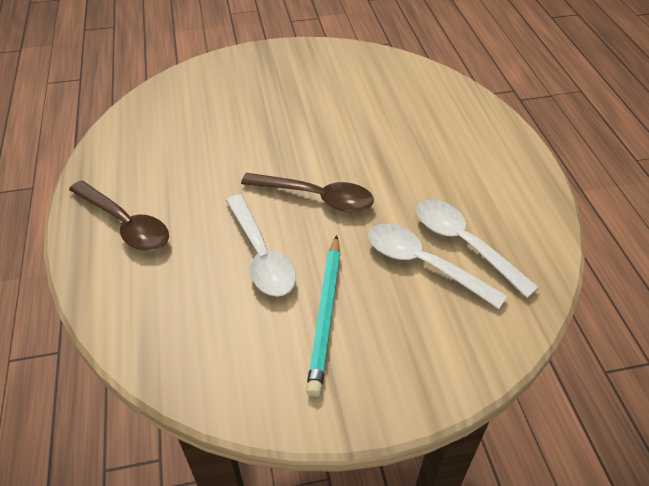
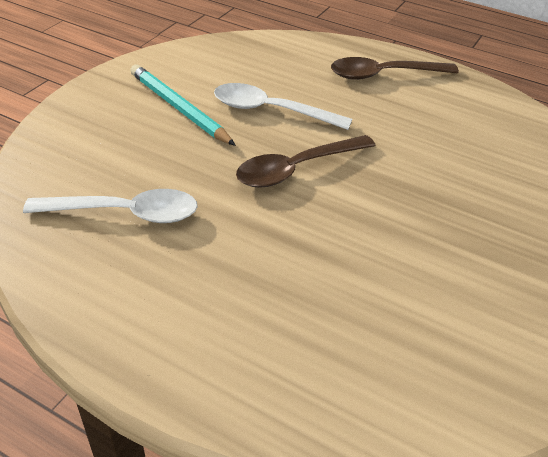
camera: 130 degrees right, 5 degrees down
white spoon [368,224,507,309] -> none

